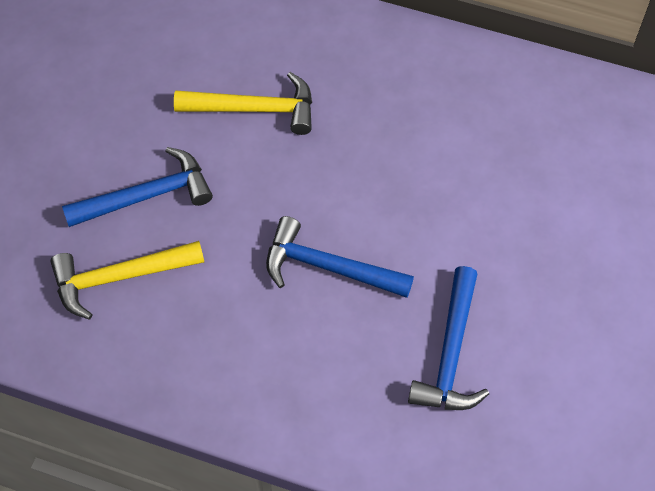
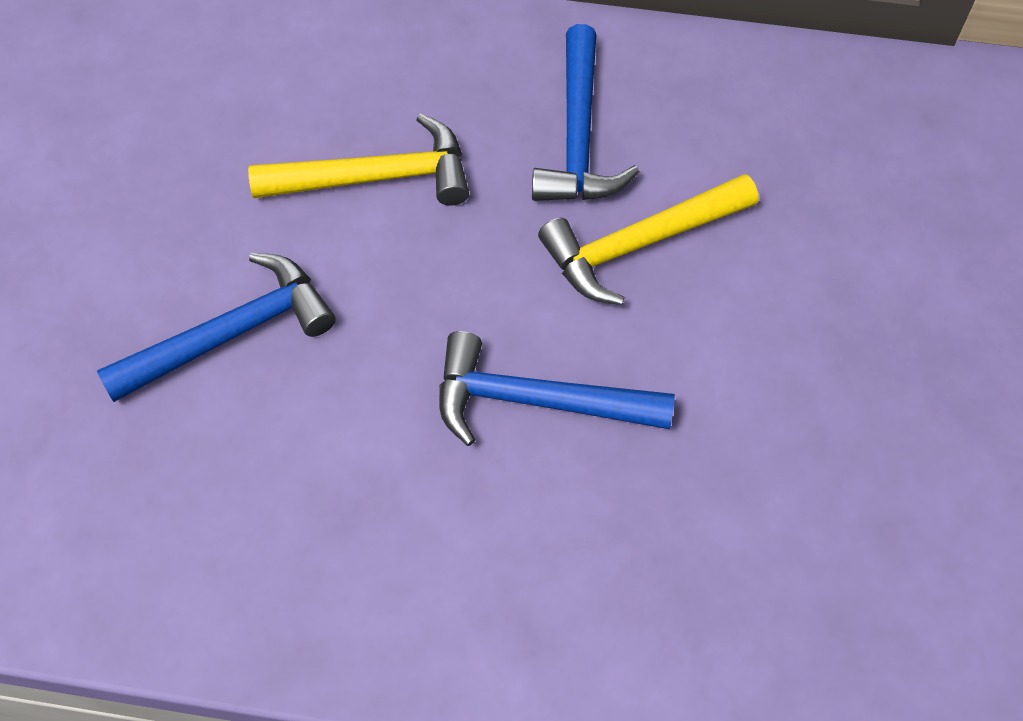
camera: 10 degrees left, 0 degrees up
yellow hammer [50,241,204,319] -> yellow hammer moved to [538,174,758,305]
blue hammer [408,266,489,410] -> blue hammer moved to [532,24,639,201]

